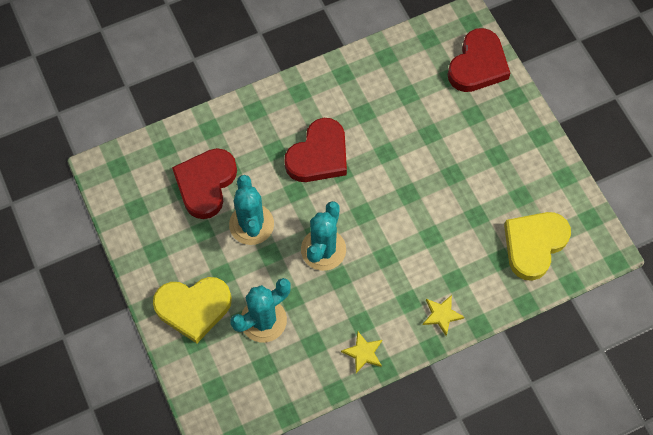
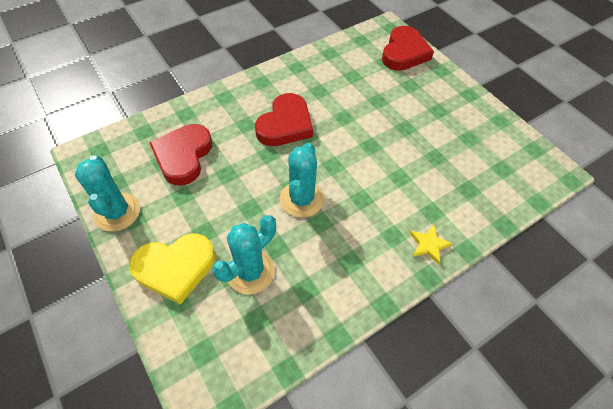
camera: 10 degrees left, 10 degrees down
turquoise cactus [229,175,274,245] -> turquoise cactus moved to [75,155,140,232]
yellow star [341,331,382,373] -> none
yellow heart [504,212,571,281] -> none

